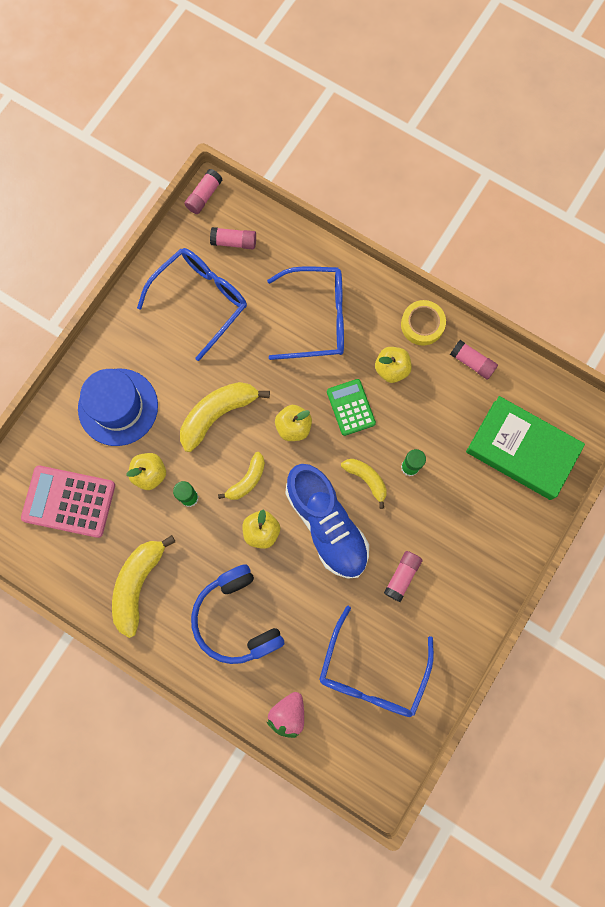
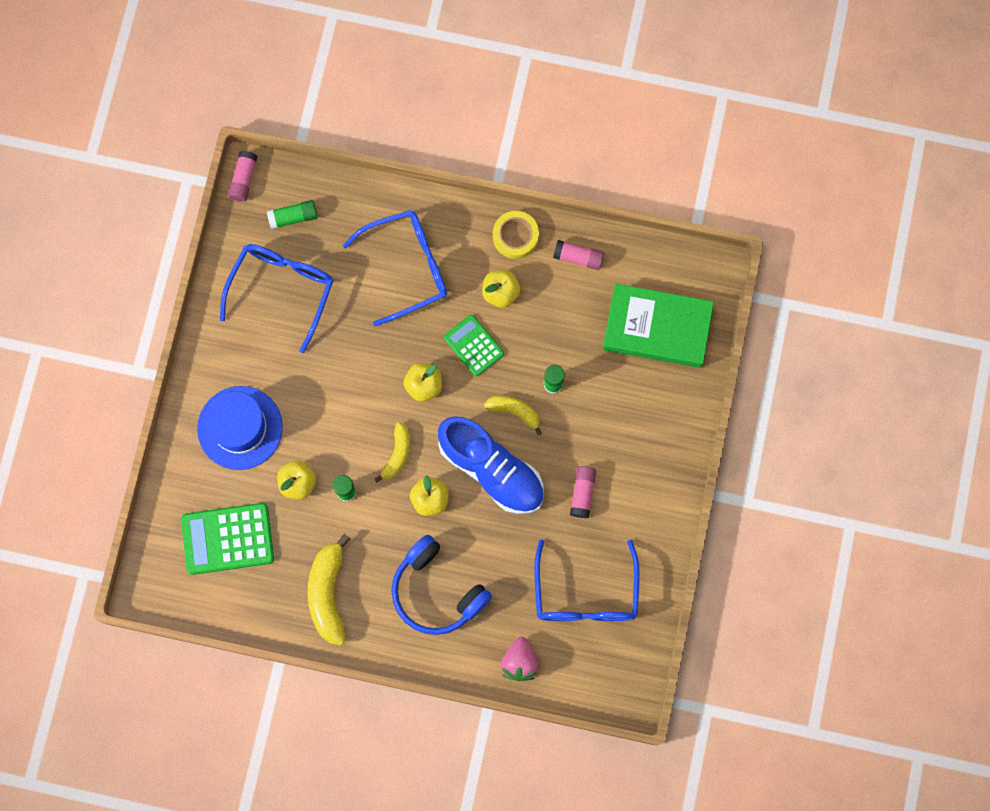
camera: 20 degrees left, 0 degrees up
pink calculator [21,466,115,538] -> green calculator [181,503,274,575]
yellow banana [180,382,270,452] -> none
pink glue stick [210,227,256,250] -> green glue stick [267,200,318,229]

